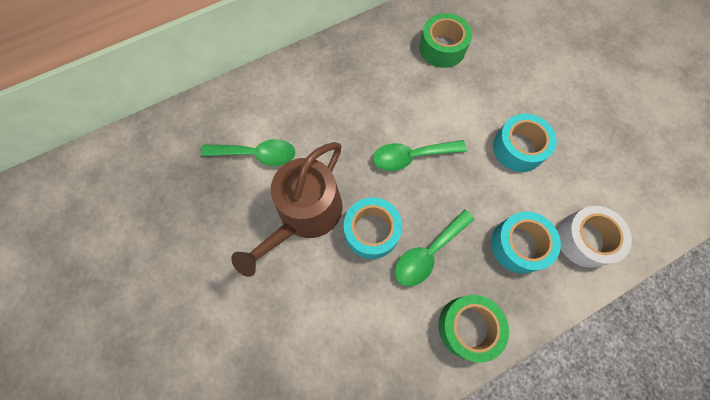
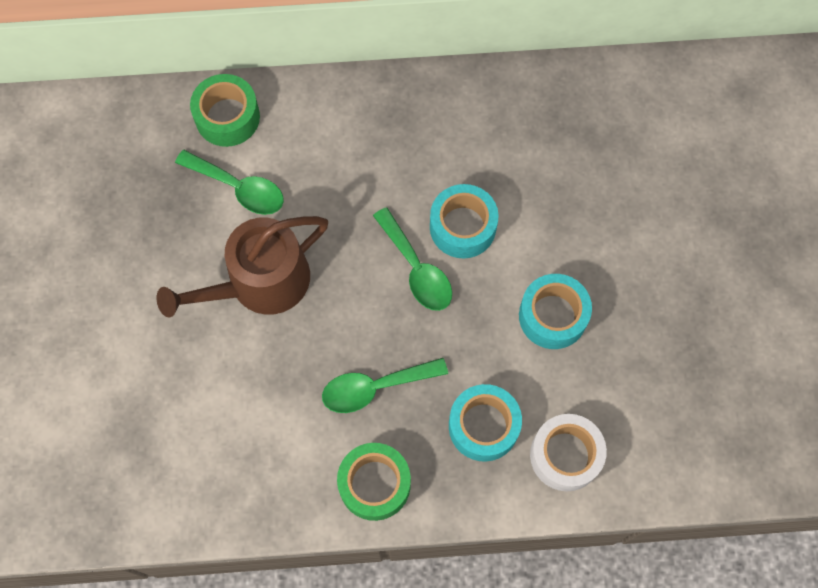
camera: 25 degrees right, 0 degrees up
turquoise tape [344,197,402,259] -> turquoise tape moved to [430,184,499,258]
green spoon [373,140,467,171] -> green spoon turned 135 degrees counterclockwise [373,207,452,311]
green tape [419,13,472,68] -> green tape moved to [190,74,260,147]

